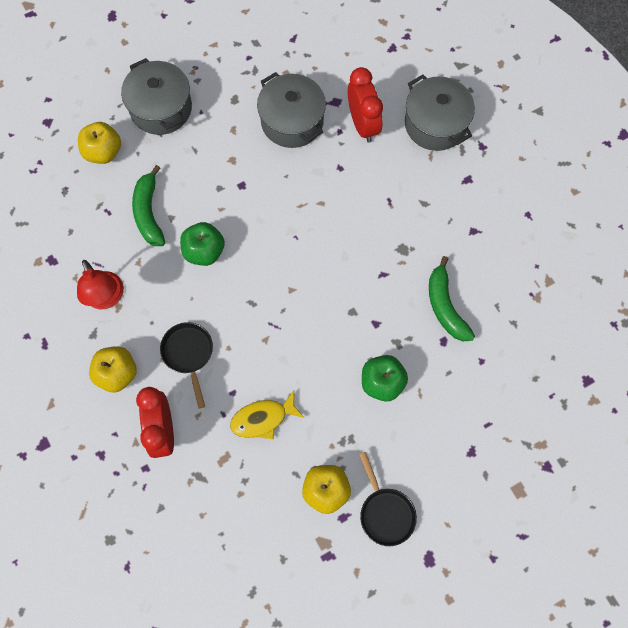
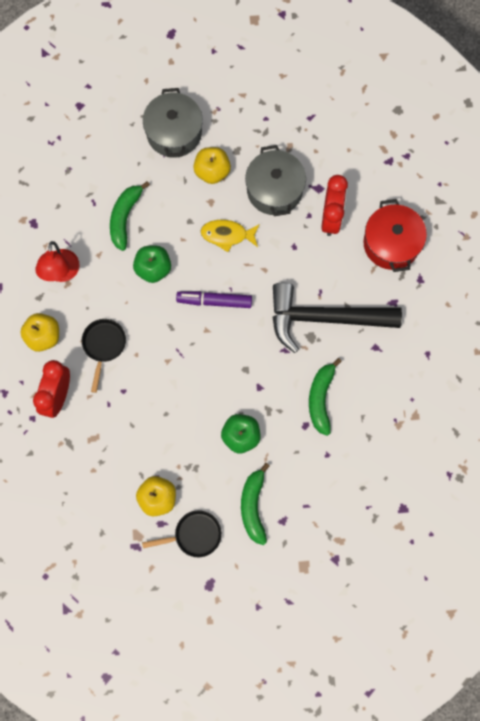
camera: 25 degrees right, 5 degrees up
yellow apple [78,122,121,164] -> yellow apple moved to [193,147,231,184]
yellow fish [230,391,305,440] -> yellow fish moved to [201,220,260,252]
black pan [359,452,417,546] -> black pan turned 105 degrees counterclockwise [142,510,222,557]
grey pot [405,75,475,151] -> red pot [363,199,427,272]
none -> purple marker [176,291,252,308]
none -> green banana [241,463,270,545]
none -> black hammer [273,283,402,353]

